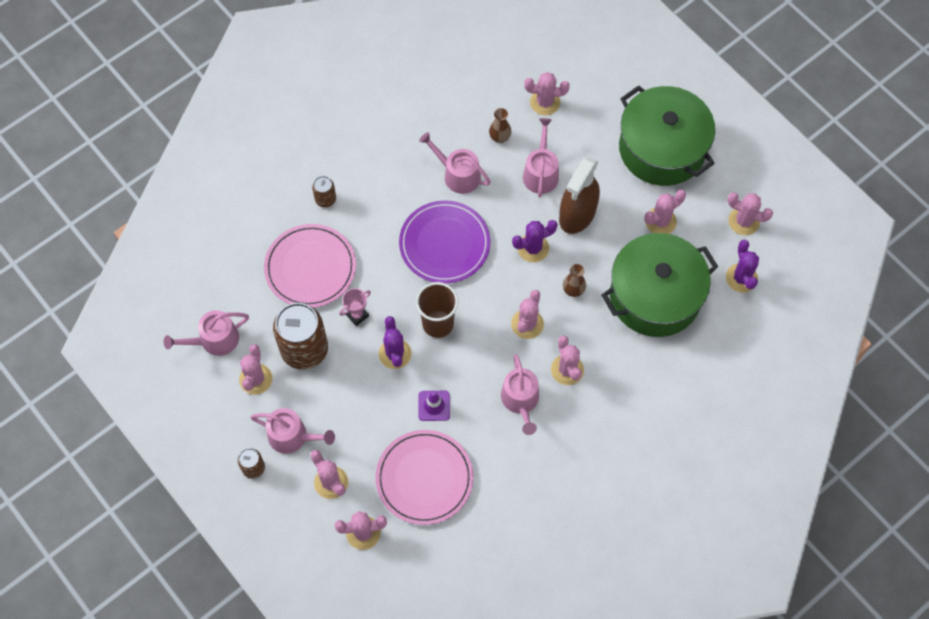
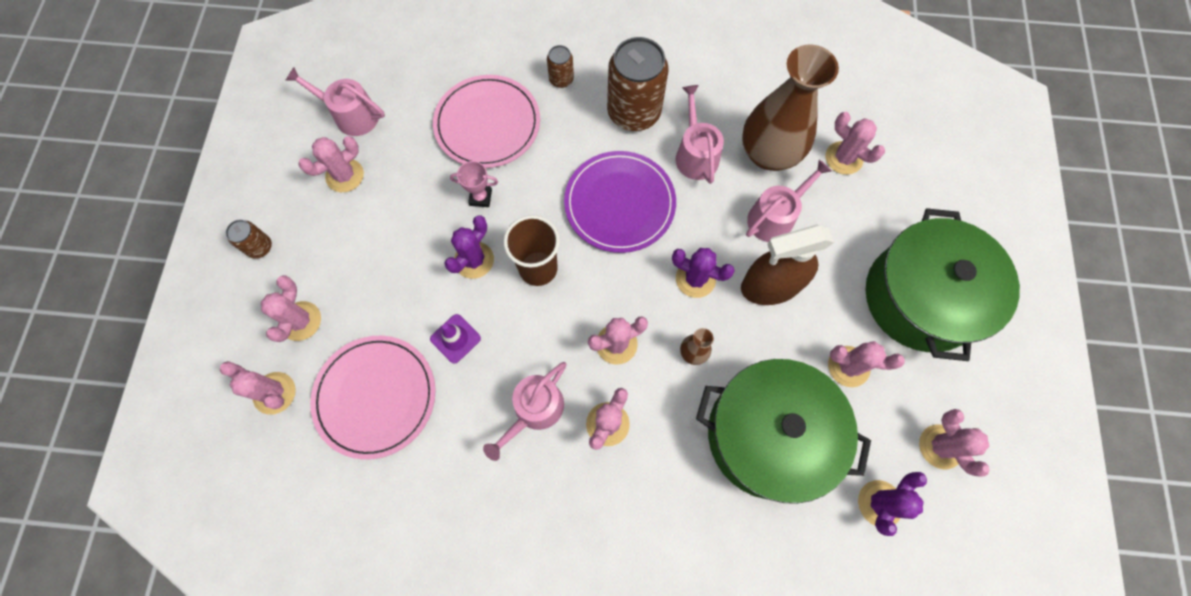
camera: 45 degrees right, 5 degrees up
pink watering can [250,408,335,454] -> none
brown can [273,303,328,370] -> brown can moved to [607,37,668,131]
brown vase [489,108,511,143] -> brown vase [742,45,839,171], size x2.45

